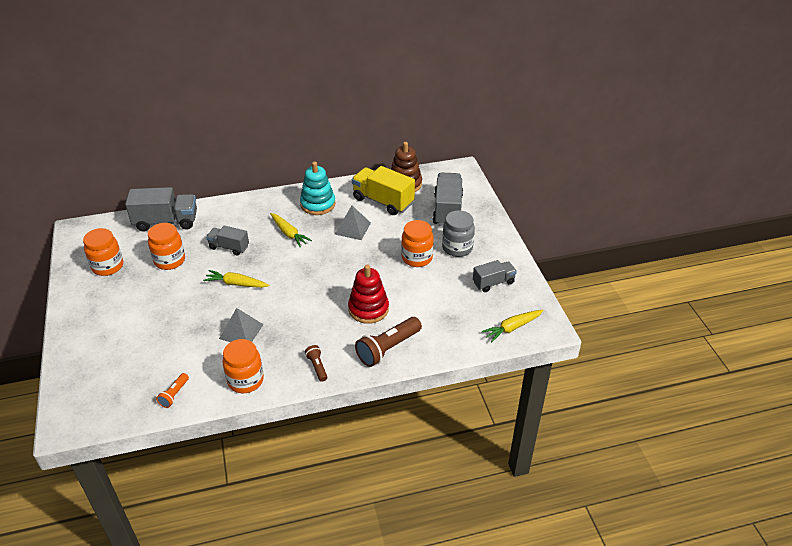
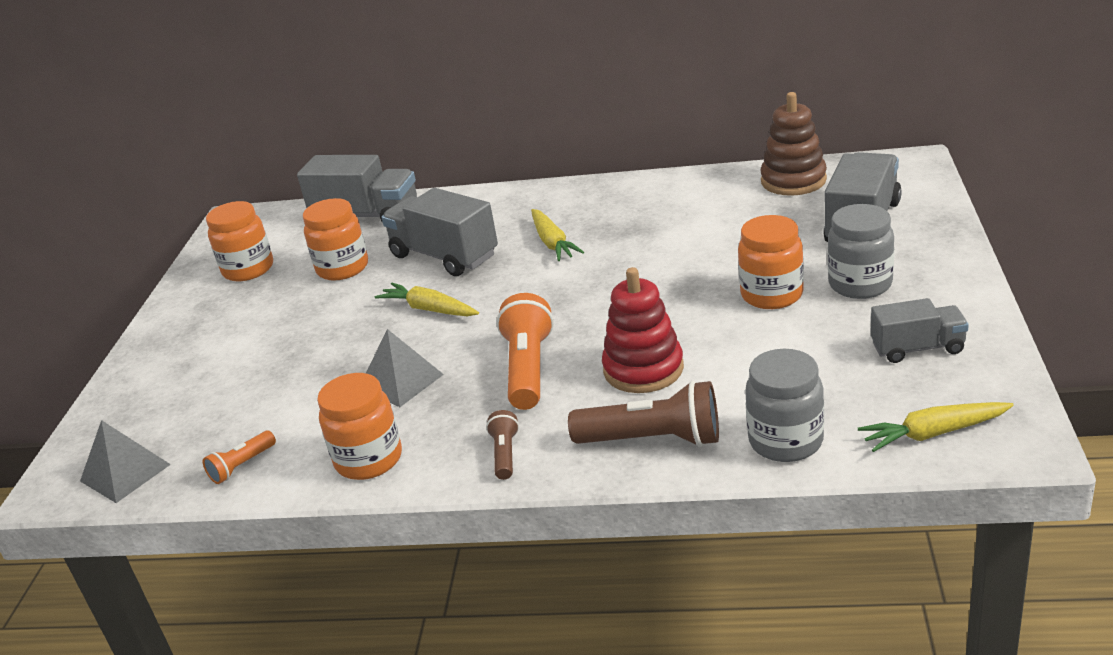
camera: 25 degrees right, 10 degrees down
grey truck [206,225,249,256] -> grey truck [381,188,498,276], size x1.66
turquoise stacking toy [300,162,336,215] -> none
grey pyramid [335,206,371,240] -> grey pyramid moved to [80,420,171,503]
yellow truck [352,166,415,215] -> none
brown flashlight [355,317,422,367] -> brown flashlight turned 150 degrees counterclockwise [568,381,719,447]
none -> orange flashlight [496,293,554,410]
none -> grey jar [745,349,824,462]

